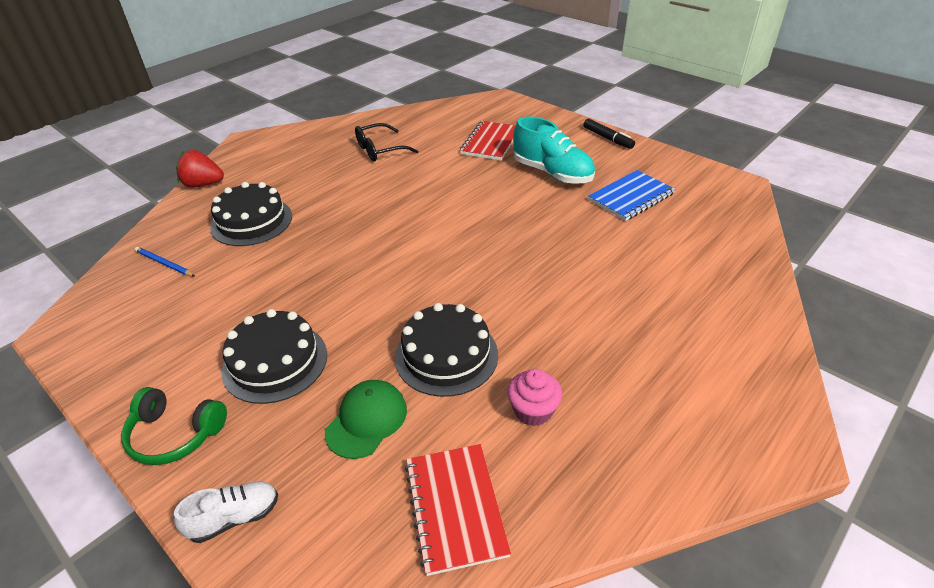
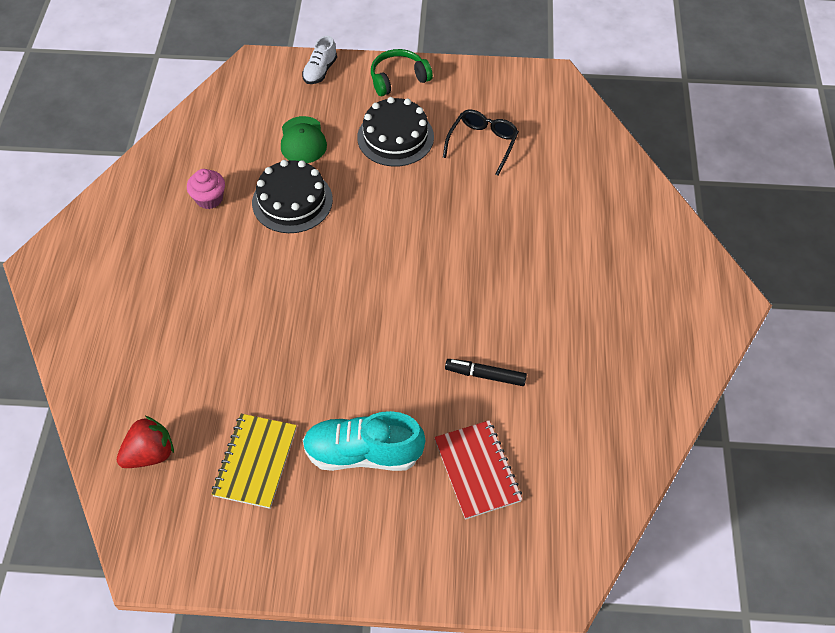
camera: 140 degrees right, 15 degrees up
blue pencil [135,247,195,277] -> none
red strawberry [176,150,224,188] -> red strawberry moved to [117,416,174,468]
black cake [210,182,292,246] -> none
black glasses [355,123,418,161] -> black glasses moved to [443,110,519,175]
red notebook [405,444,511,576] -> none
black marker [583,119,635,149] -> black marker moved to [445,359,527,386]
blue notebook [588,170,675,221] -> yellow notebook [212,414,297,509]

